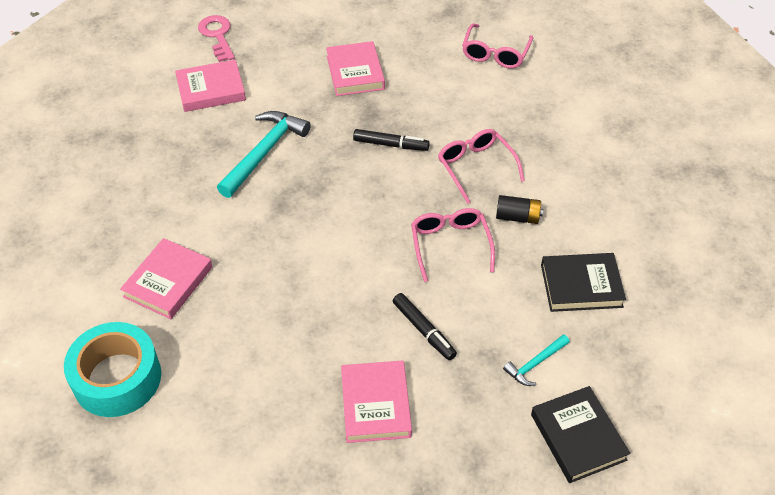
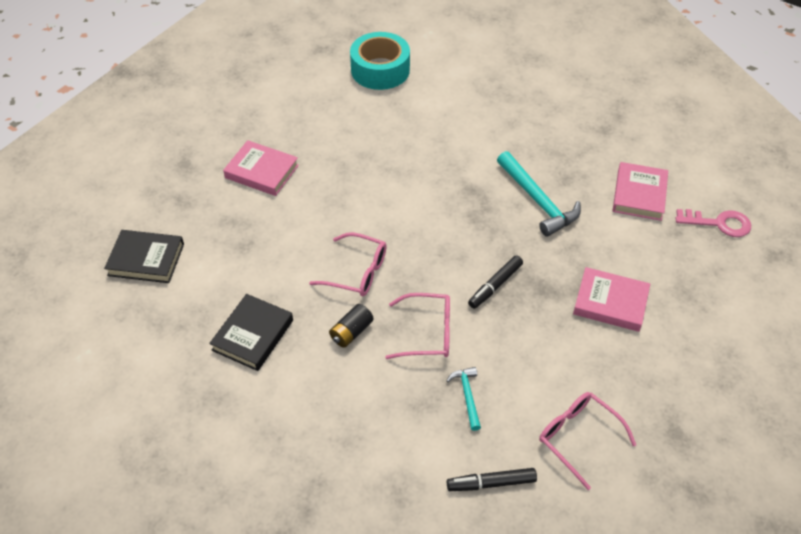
camera: 120 degrees right, 0 degrees up
pink book [120,238,212,319] -> none
black marker [393,293,457,360] -> black marker moved to [447,468,537,491]
turquoise hammer [503,334,570,386] -> turquoise hammer moved to [447,367,481,431]

